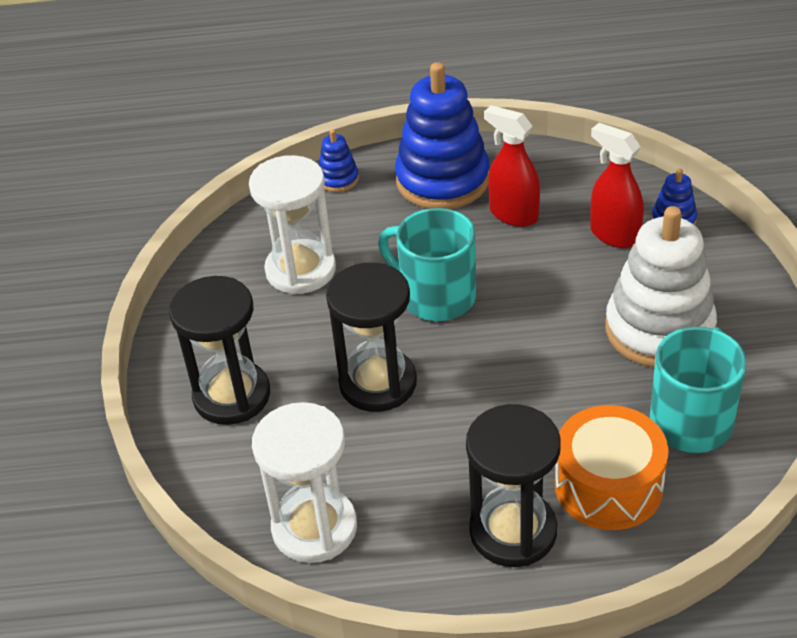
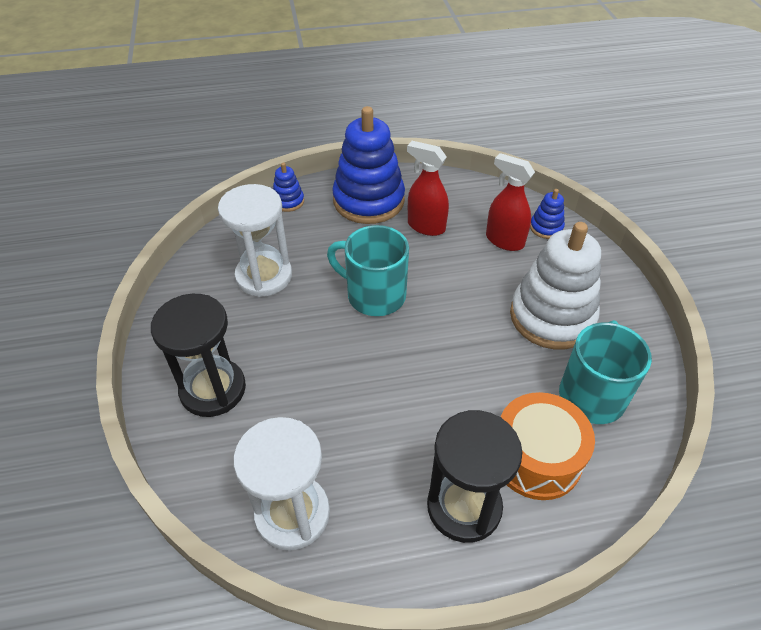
camera: 10 degrees left, 5 degrees up
black hourglass [326,263,417,412] -> none

